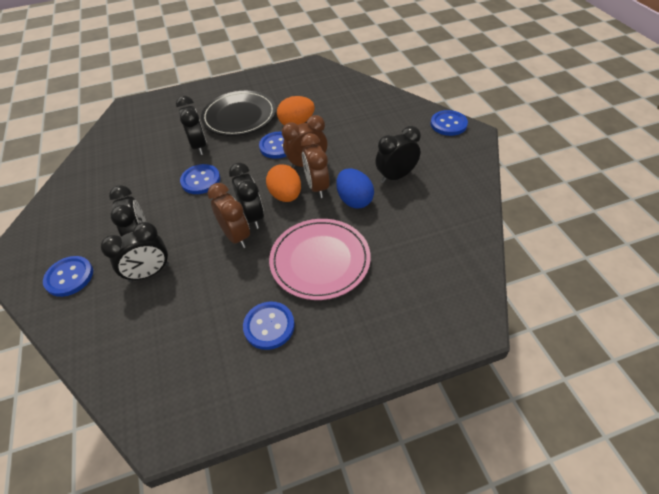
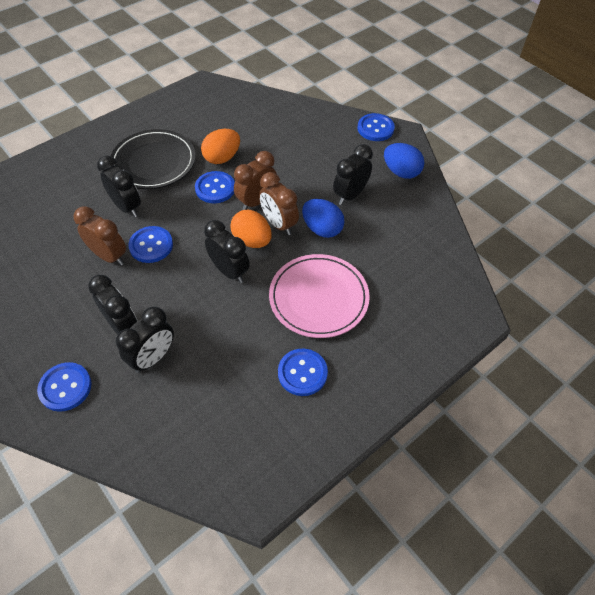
camera: 25 degrees left, 5 degrees up
brown clock [208,183,250,248] -> brown clock moved to [74,206,126,265]
none -> blue egg [384,143,424,179]

